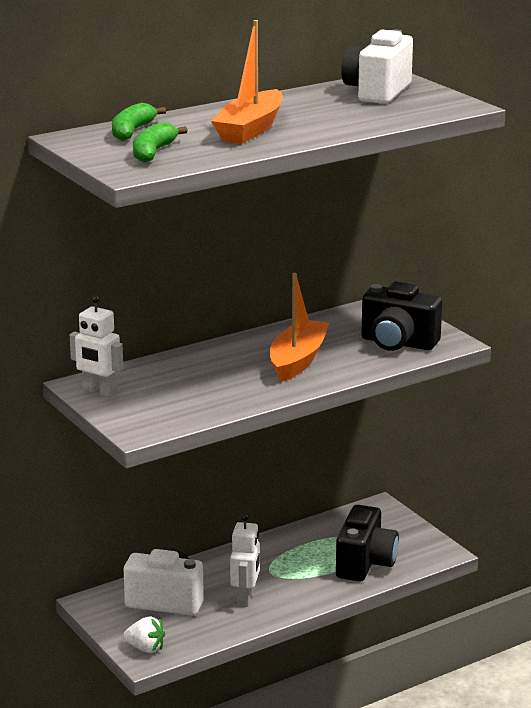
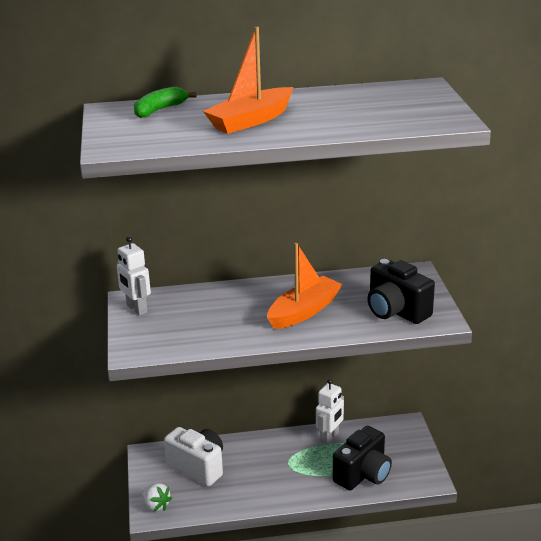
camera: 25 degrees right, 5 degrees up
green banana [133,122,188,163] -> none
white robot [230,514,260,607] -> white robot moved to [316,379,344,445]
white camera [341,29,413,104] -> none

